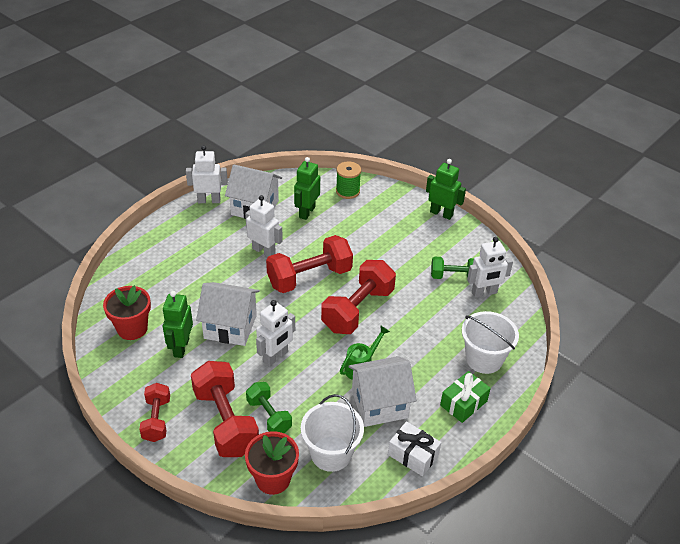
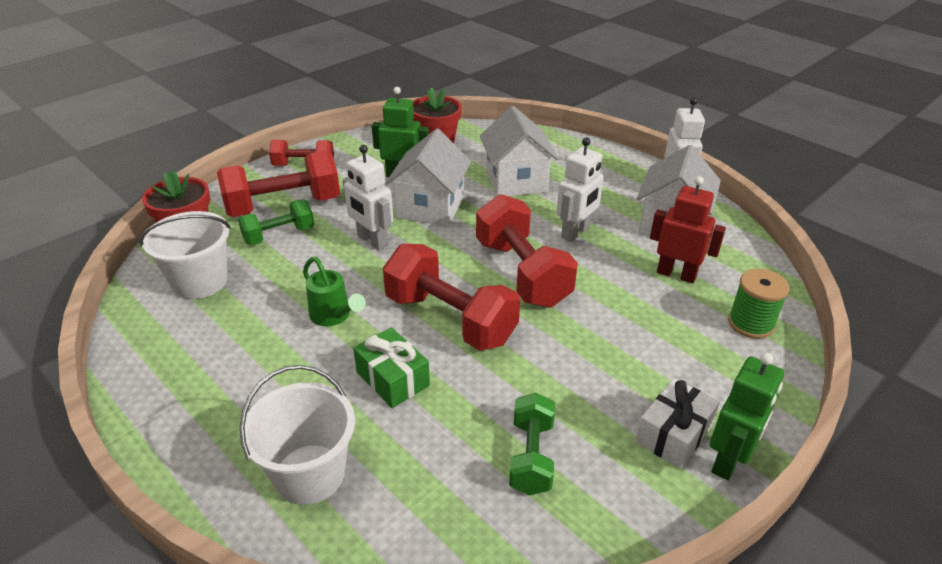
camera: 95 degrees right, 5 degrees down
green robot [294,157,320,220] -> red robot [650,176,726,283]
white house [349,356,417,427] -> white house moved to [480,106,559,196]
white gift [388,421,441,476] -> white gift moved to [635,378,720,469]
green gift [440,371,491,423] -> green gift moved to [353,327,430,408]
white robot [467,237,513,298] -> none

